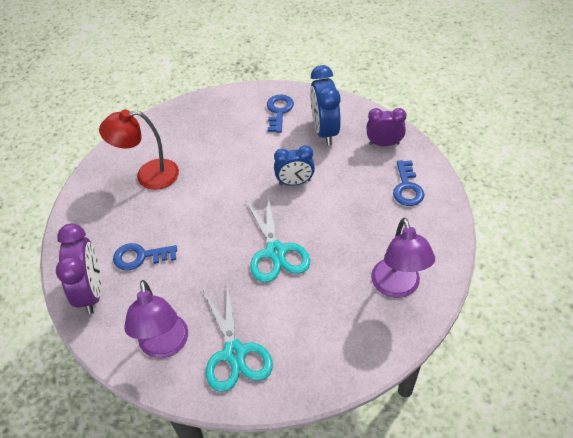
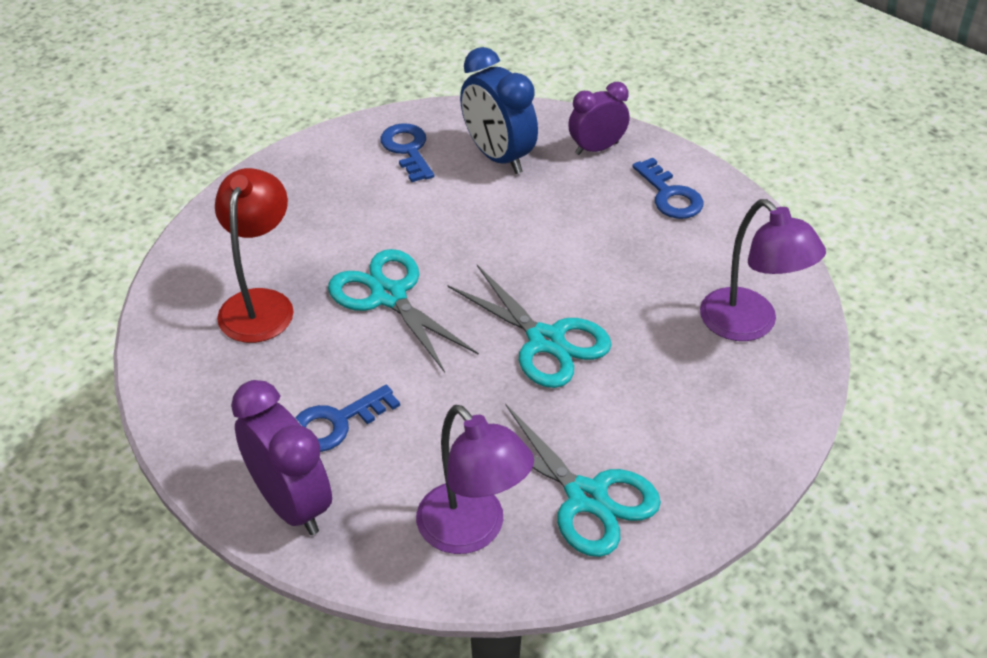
camera: 30 degrees left, 5 degrees down
red lamp [99,109,179,190] -> red lamp turned 135 degrees clockwise [215,168,294,343]
blue clock [274,145,315,186] -> none
none -> turquoise scissors [328,249,479,372]

